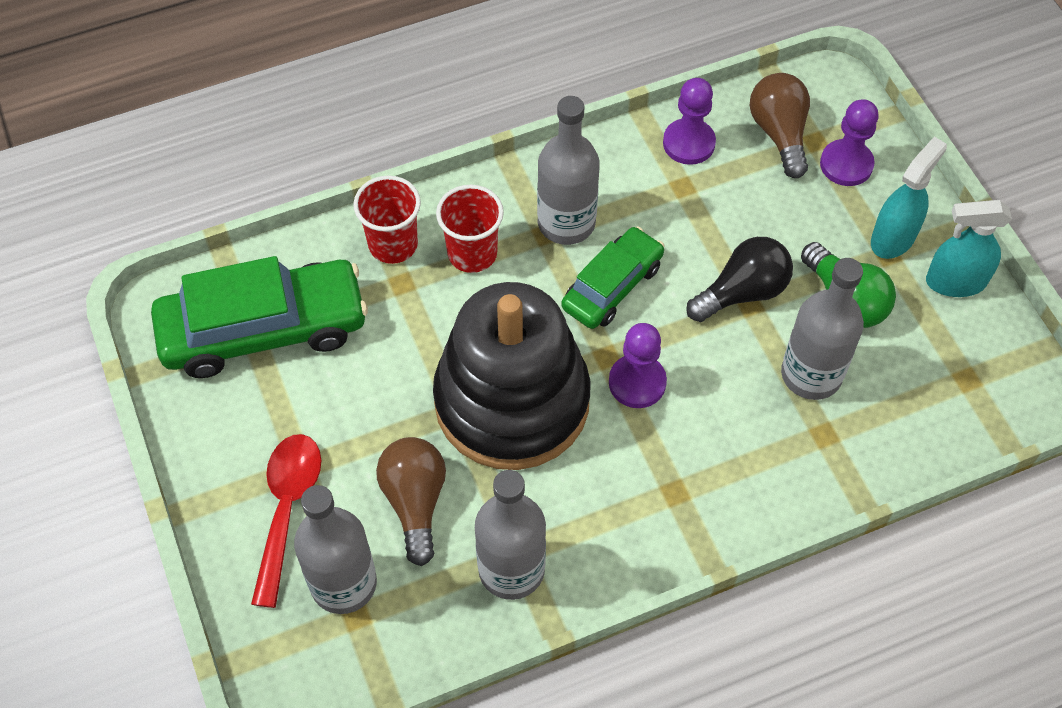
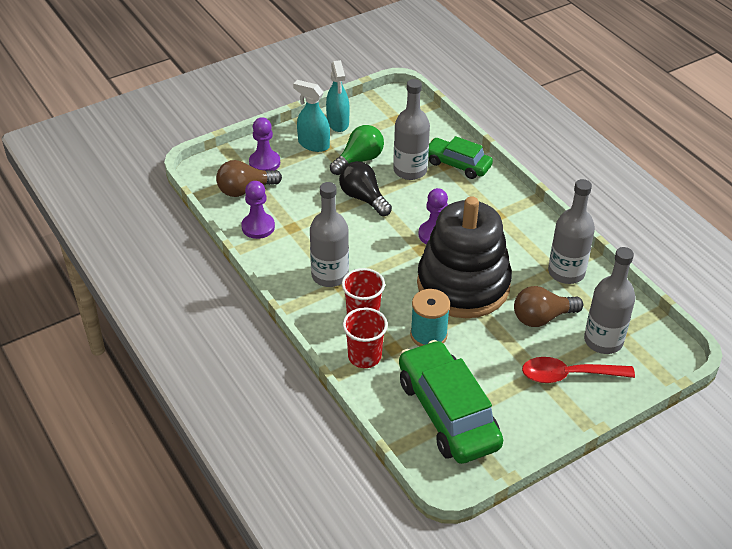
camera: 100 degrees left, 15 degrees down
green car [561,226,665,329] -> green car moved to [428,136,493,179]
none -> turquoise spool [410,289,450,346]

